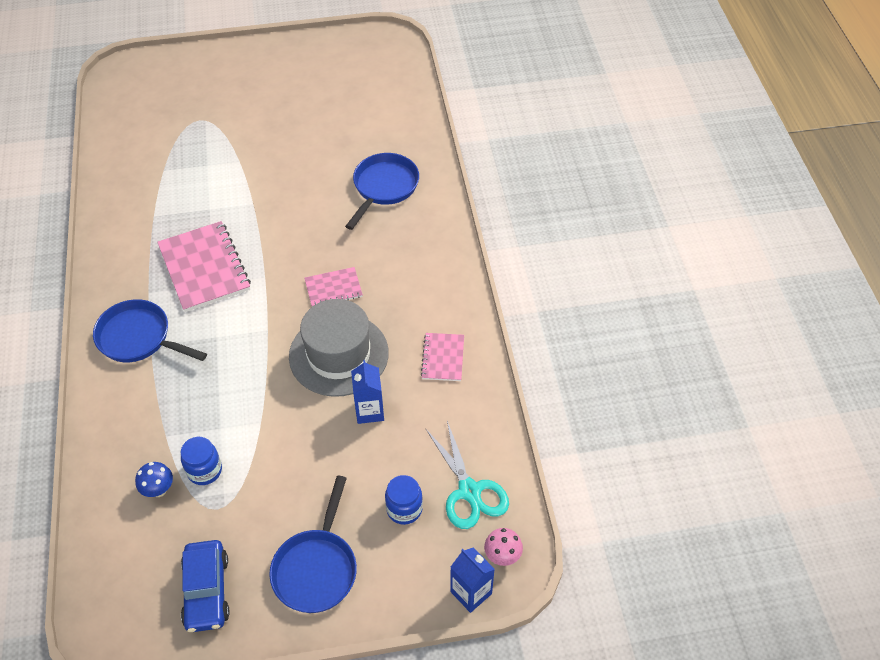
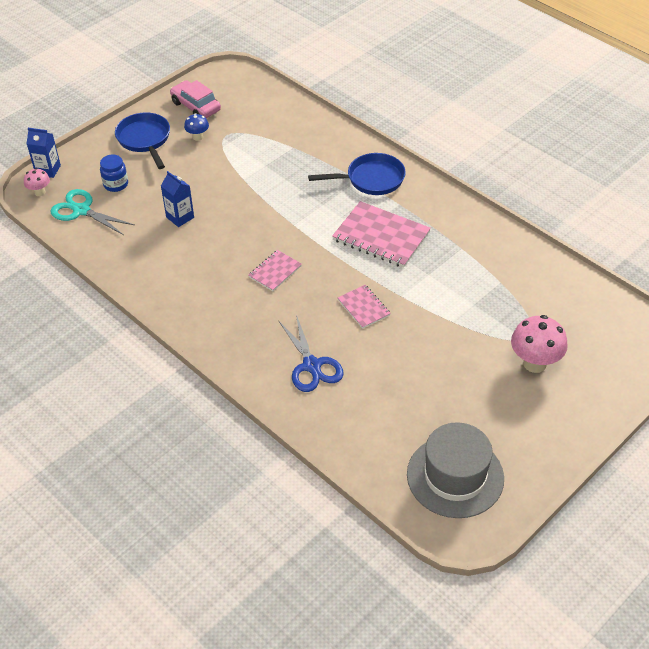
camera: 145 degrees right, 5 degrees down
blue mushroom [135,462,173,497] -> blue mushroom moved to [184,113,209,141]
blue jar [180,437,222,485] -> none
blue car [181,540,230,632] -> pink car [170,80,221,118]
grey hat [289,299,389,397] -> grey hat moved to [407,422,504,518]
blue pan [345,153,419,230] -> blue scissors [278,315,344,392]
pink notebook [420,333,464,381] -> pink notebook moved to [338,285,391,329]
none -> pink mushroom [511,315,568,373]

